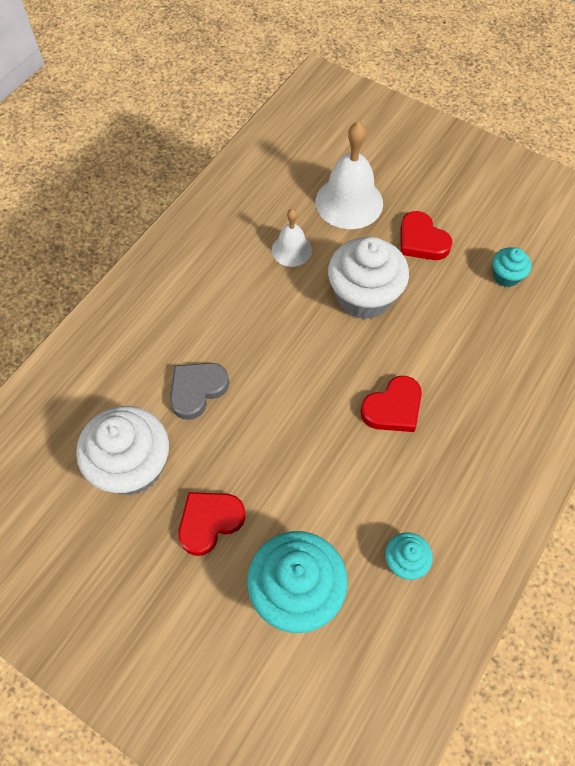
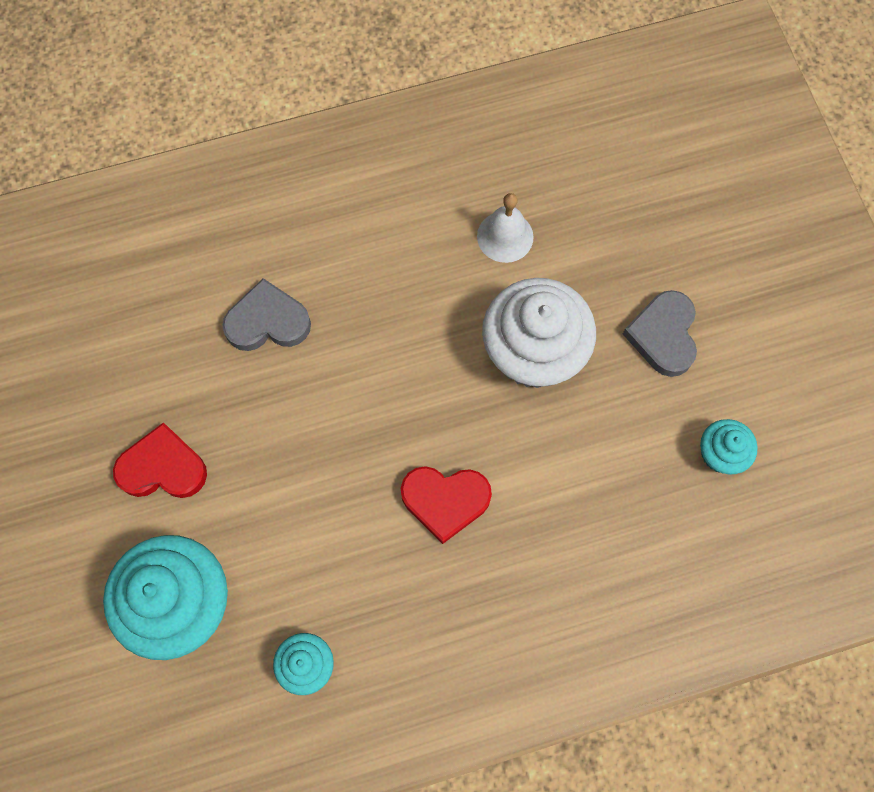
camera: 40 degrees right, 10 degrees up
white cupcake [76,406,169,495] -> none
white bell [316,121,383,229] -> none
red heart [400,211,452,260] -> grey heart [623,290,697,377]

